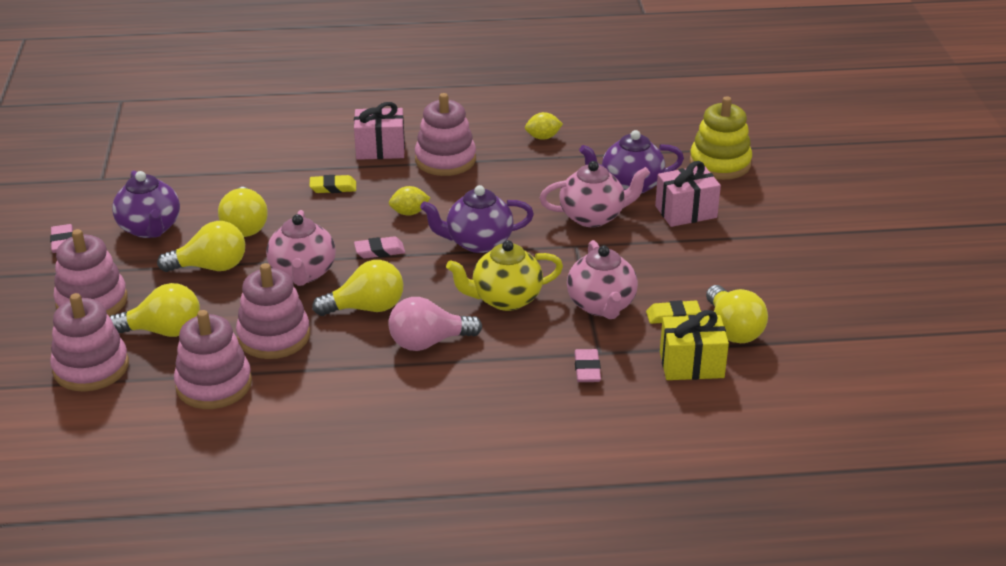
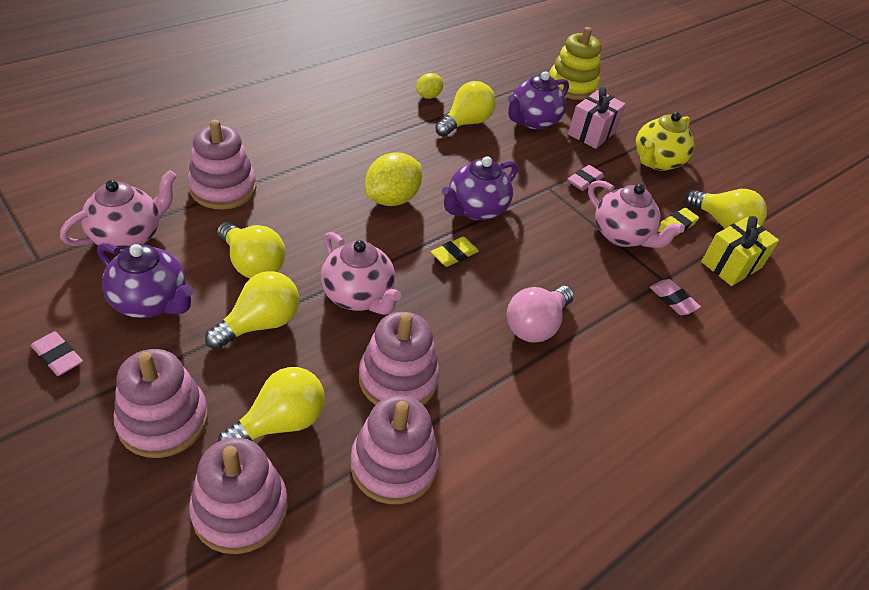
camera: 40 degrees left, 10 degrees up
yellow eraser [309,175,356,193] -> yellow eraser moved to [431,237,479,267]
yellow light bulb [312,260,403,316] -> yellow light bulb moved to [435,81,496,137]
pink gift [354,102,405,160] -> none
pink eraser [354,236,405,259] -> pink eraser moved to [568,165,604,191]
yellow lemon [389,186,430,216] -> yellow lemon [365,152,422,206], size x1.77
pink stacking toy [415,93,476,176] -> pink stacking toy moved to [188,120,257,209]
yellow teapot [446,240,563,311] -> yellow teapot moved to [636,112,694,171]
pink teapot [540,161,650,227] -> pink teapot moved to [60,170,177,251]

